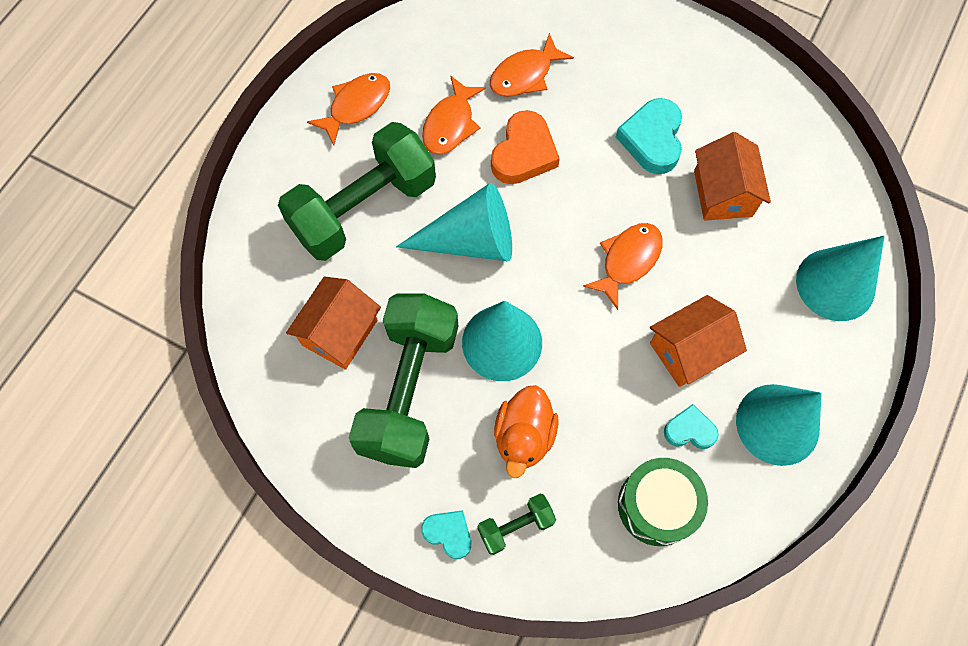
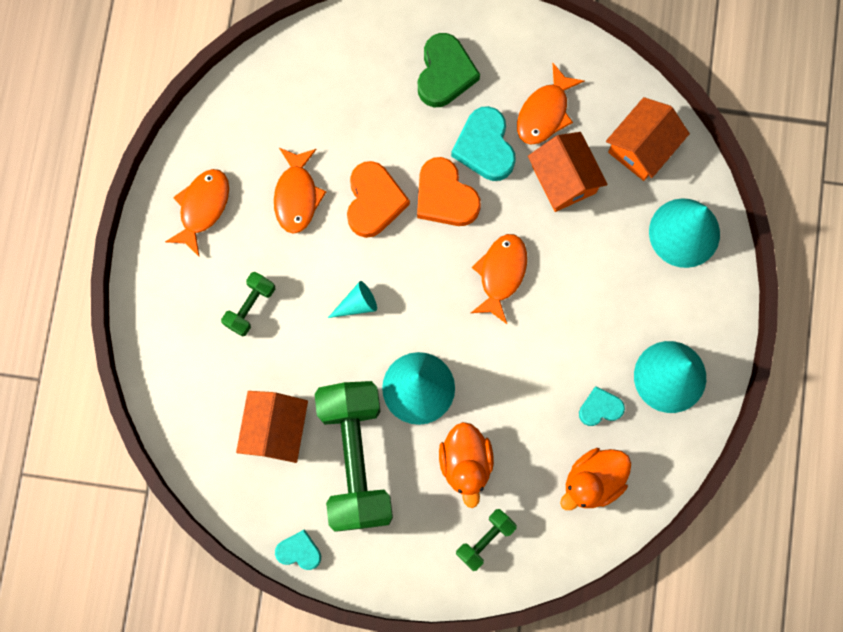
camera: 20 degrees left, 10 degrees up
green dumbbell [278,122,436,261] -> green dumbbell [221,272,275,337], size x0.44
turquoise cone [396,183,512,262] -> turquoise cone [328,281,377,318], size x0.47
turquoise heart [421,510,471,559] -> turquoise heart moved to [275,530,321,570]
orange fish [490,33,574,97] -> orange fish moved to [517,63,585,145]
green drum [618,458,708,546] -> orange duck [560,448,631,510]
orange house [650,295,747,387] -> orange house moved to [606,97,690,181]
none -> orange heart [417,157,481,226]
none -> green heart [418,33,480,107]

